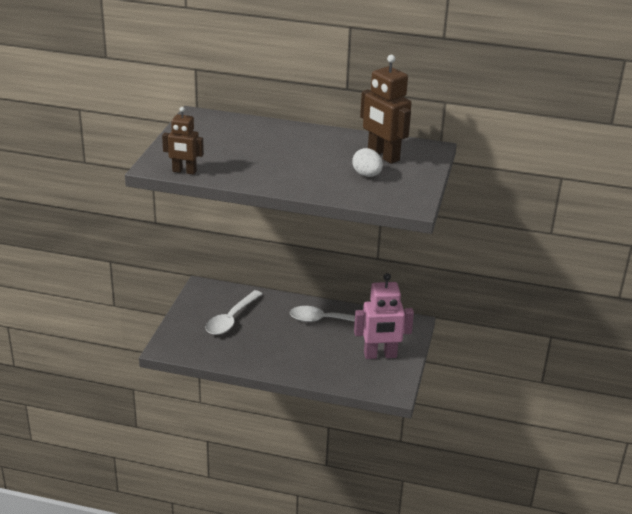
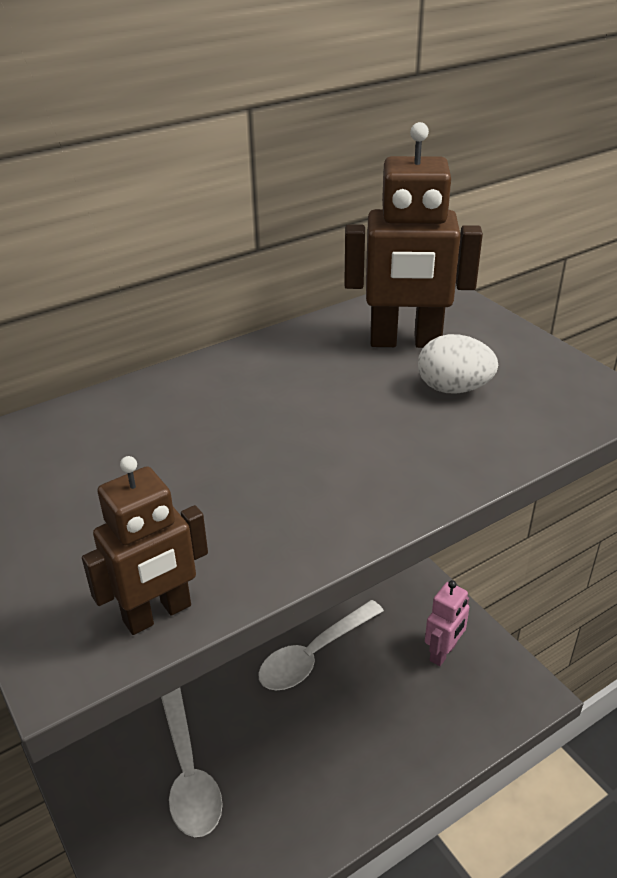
camera: 45 degrees left, 5 degrees up
pink robot [354,273,414,359] -> pink robot [425,580,469,666], size x0.63

